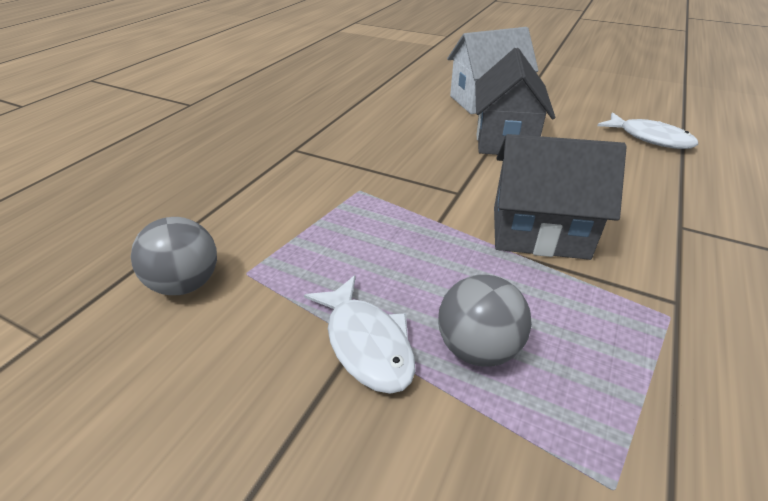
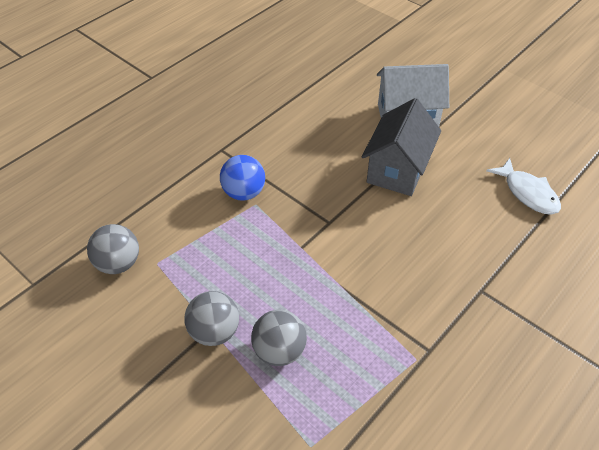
camera: 15 degrees right, 10 degrees up
white fish [304,275,415,394] -> grey ball [184,291,239,346]
grey house [494,134,627,260] -> none
none -> blue ball [220,155,265,201]

